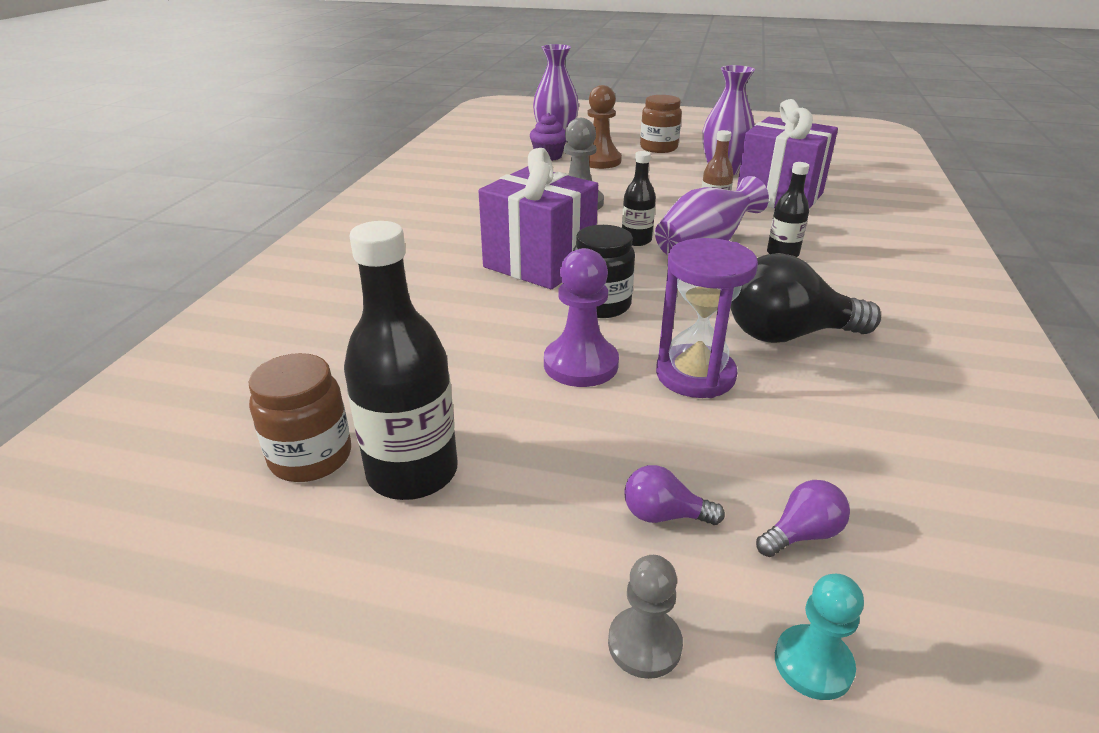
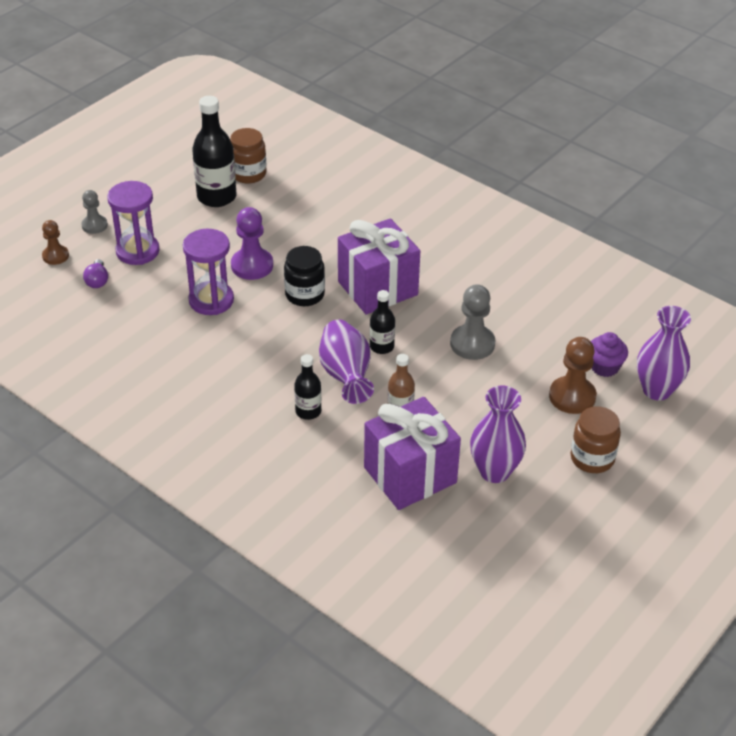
camera: 115 degrees right, 10 degrees up
purple light bulb [624,465,725,525] -> purple hourglass [107,181,160,265]
black light bulb [730,253,881,343] -> none
turquoise pawn [775,574,864,700] -> brown pawn [42,220,69,265]

